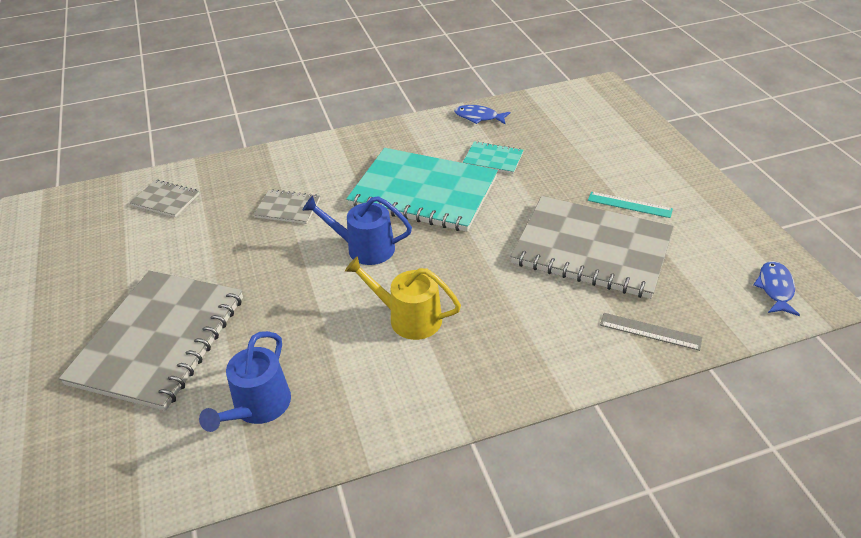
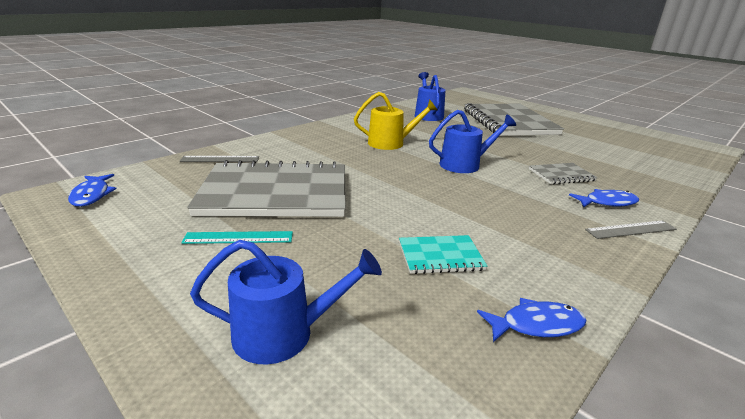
camera: 150 degrees right, 15 degrees down
grey notebook [130,180,199,217] -> none
turquoise notebook [346,148,498,232] -> none
none -> blue watering can [190,240,382,365]
none -> blue fish [569,189,639,207]
none -> grey ruler [585,220,677,239]

